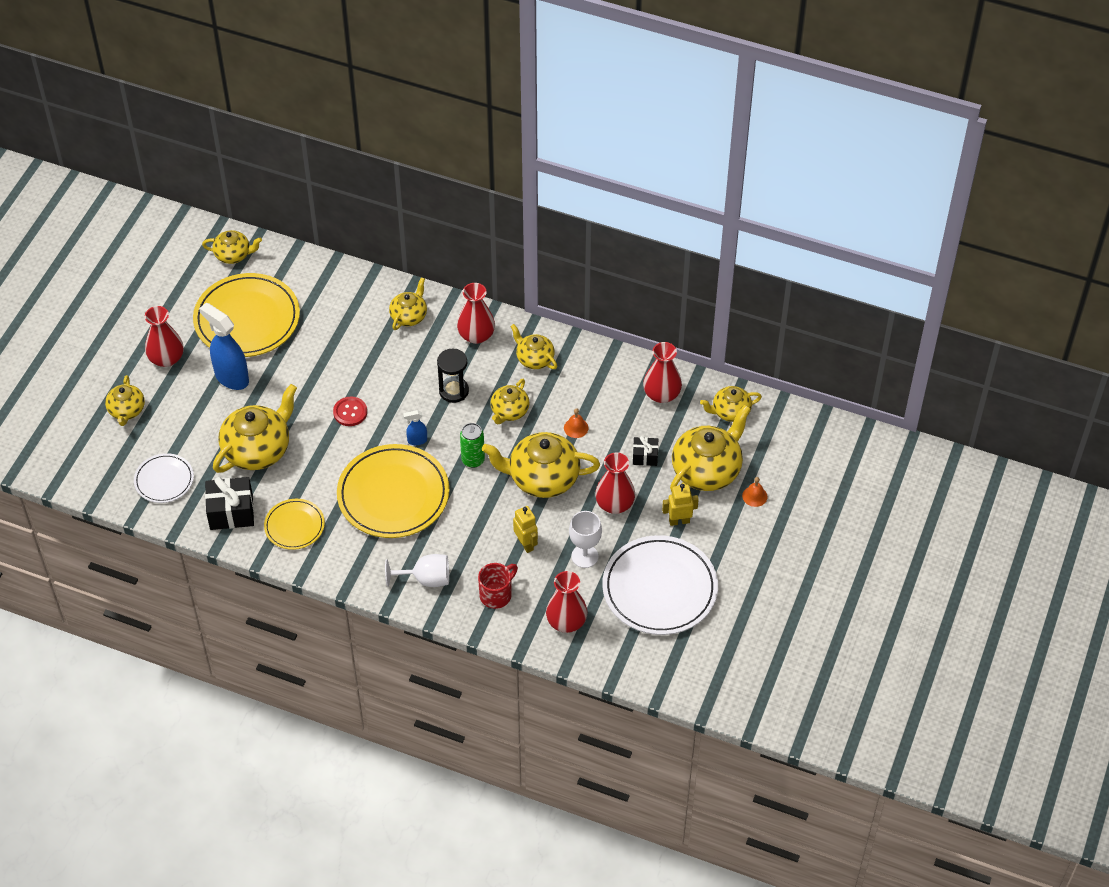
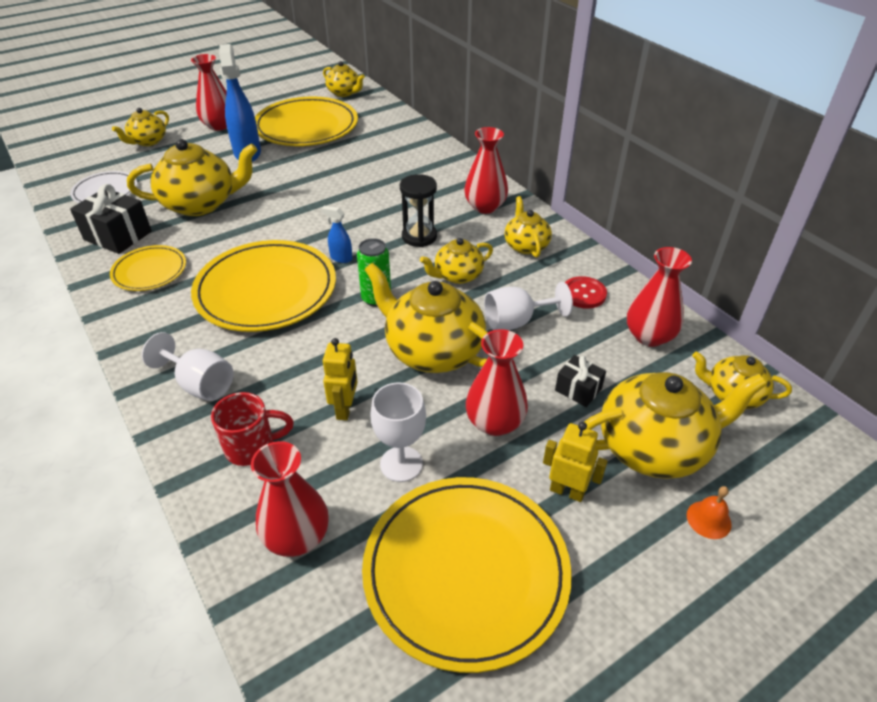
camera: 35 degrees right, 10 degrees down
red button [333,397,367,426] -> red button moved to [565,276,607,309]
yellow teapot [389,277,427,330] -> none
orange bell [564,408,588,438] -> white goblet [484,282,573,330]
white plate [602,535,718,635] -> yellow plate [362,477,572,673]

